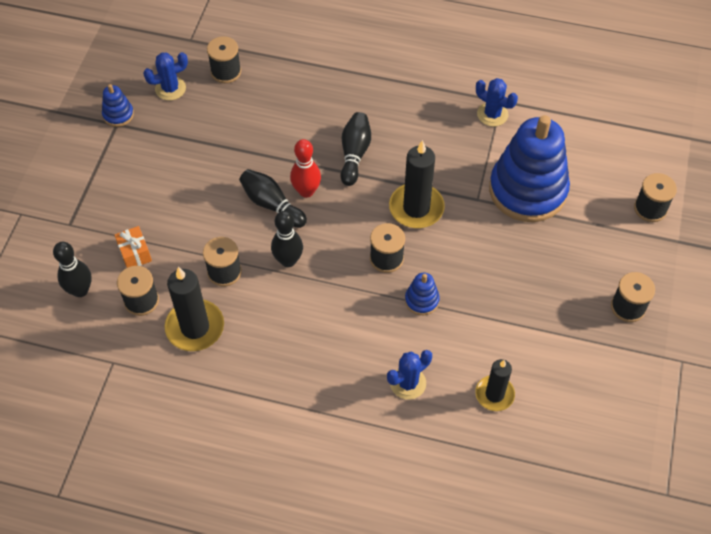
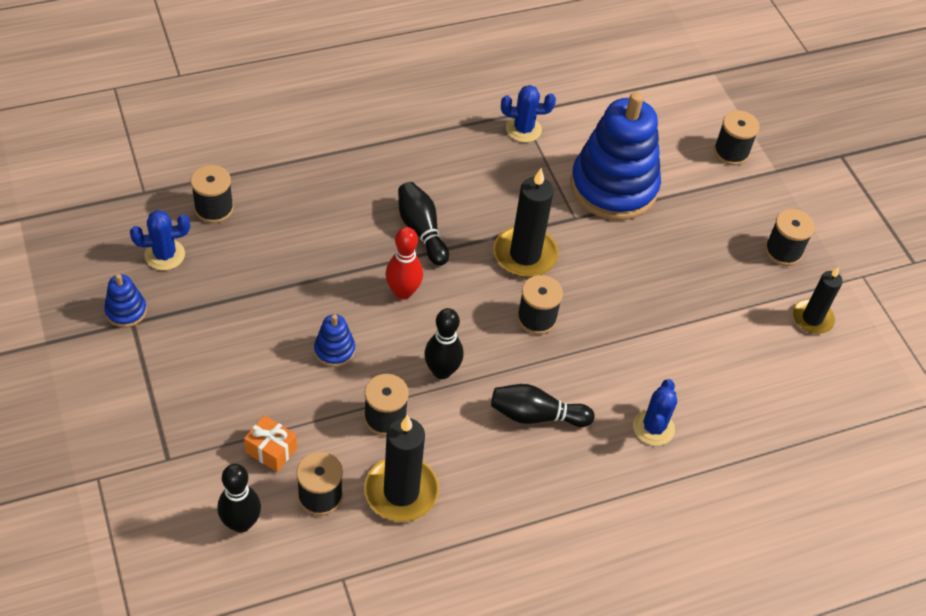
camera: 40 degrees left, 5 degrees down
blue cactus [143,52,188,100] -> blue cactus turned 45 degrees clockwise [130,210,190,270]
black bowling pin [239,169,307,228] -> black bowling pin moved to [491,384,595,427]
blue stacking toy [405,273,440,315] -> blue stacking toy moved to [314,314,355,367]
black candle [475,359,515,411] -> black candle moved to [793,267,843,334]

